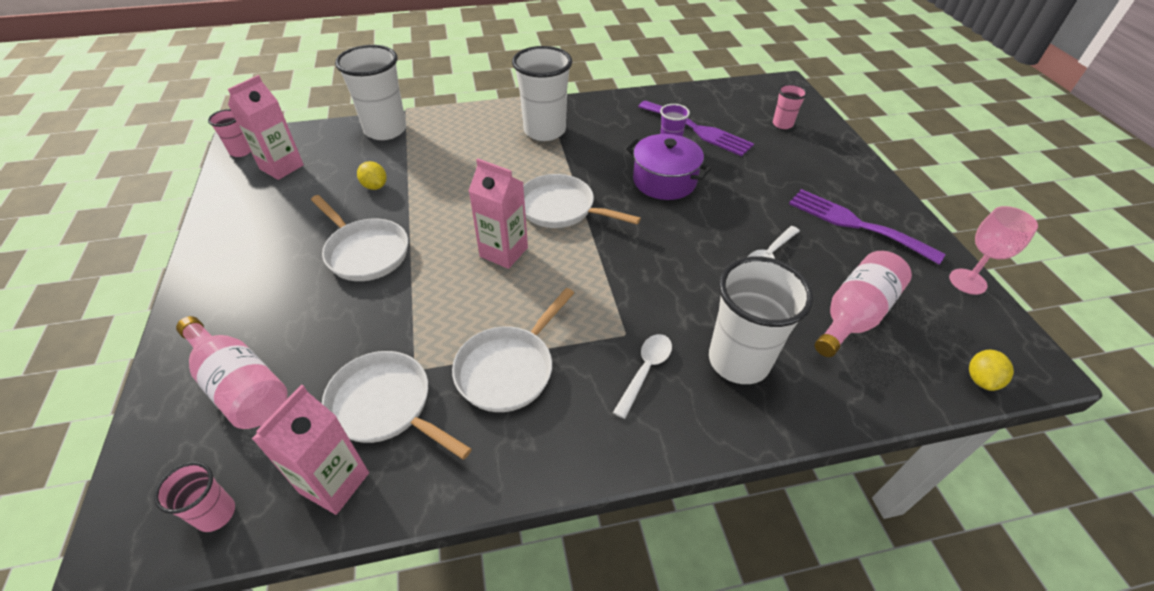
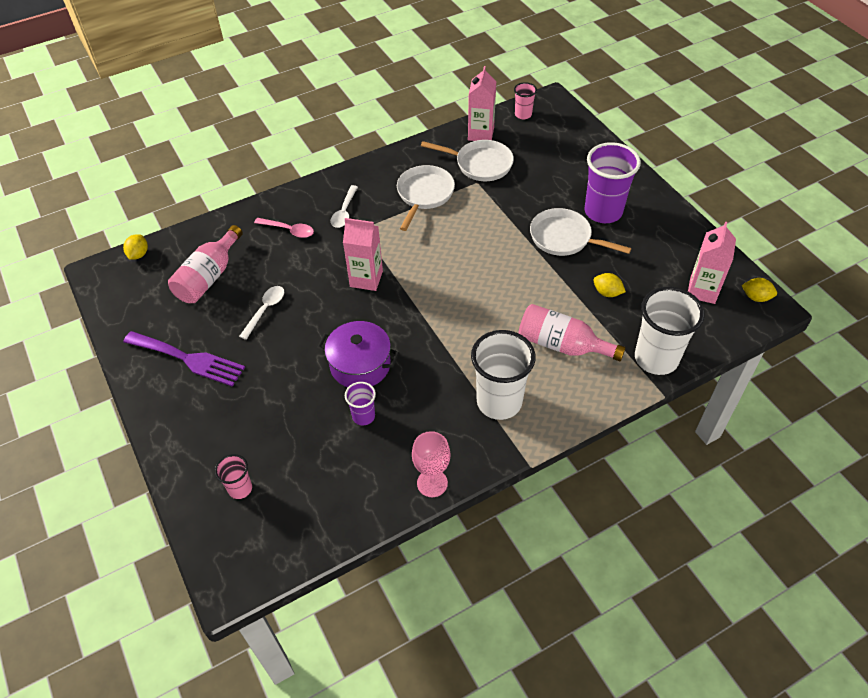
camera: 165 degrees right, 5 degrees up
pink bottle [176,316,288,429] -> pink bottle moved to [519,304,626,361]
pink cup [208,109,251,157] -> yellow lemon [741,278,777,302]
pink carton [469,159,528,269] -> pink carton moved to [343,218,383,291]
white pan [523,174,641,228] -> none
purple fork [638,100,754,156] -> none
white cup [709,256,814,384] -> pink spoon [254,218,314,238]
pink goblet [949,206,1038,295] -> pink goblet moved to [412,431,451,497]
none -> purple cup [584,142,641,223]

